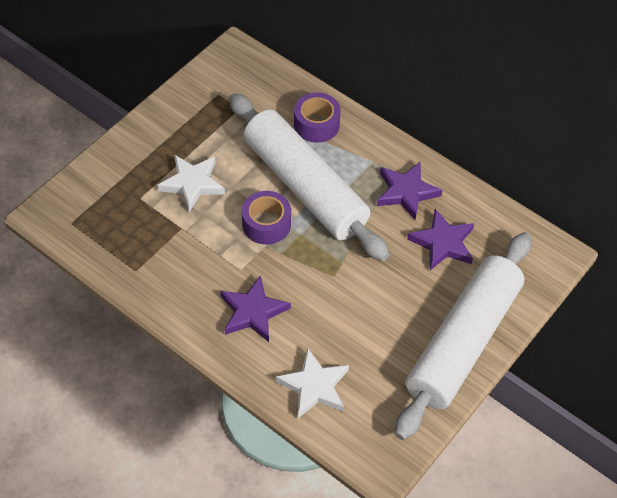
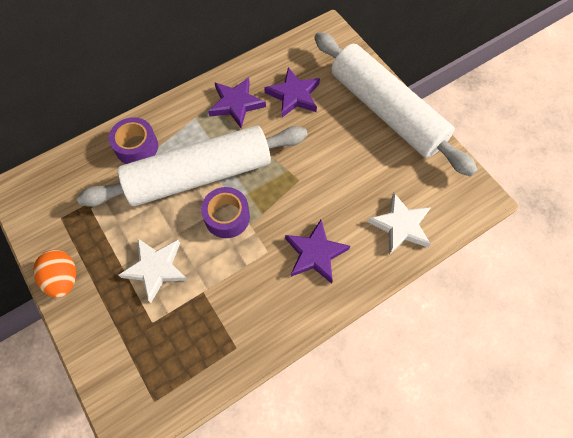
camera: 70 degrees left, 10 degrees up
none -> orange egg [33,250,76,298]

